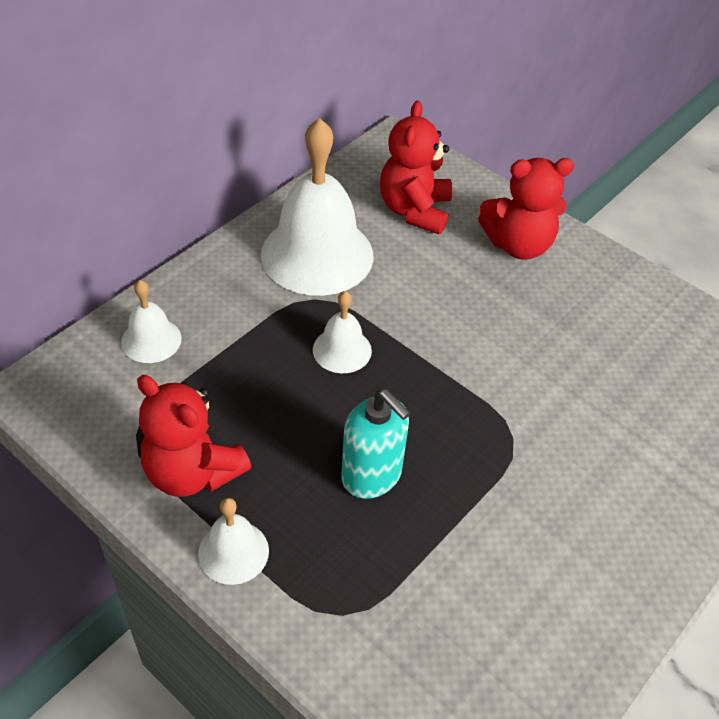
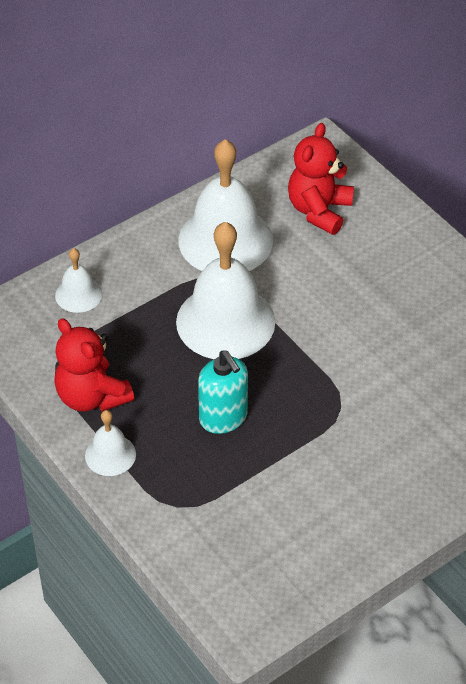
camera: 15 degrees right, 0 degrees up
white bell [313,291,372,373] -> white bell [176,222,275,359], size x2.08
red teddy bear [478,158,574,260] -> none

